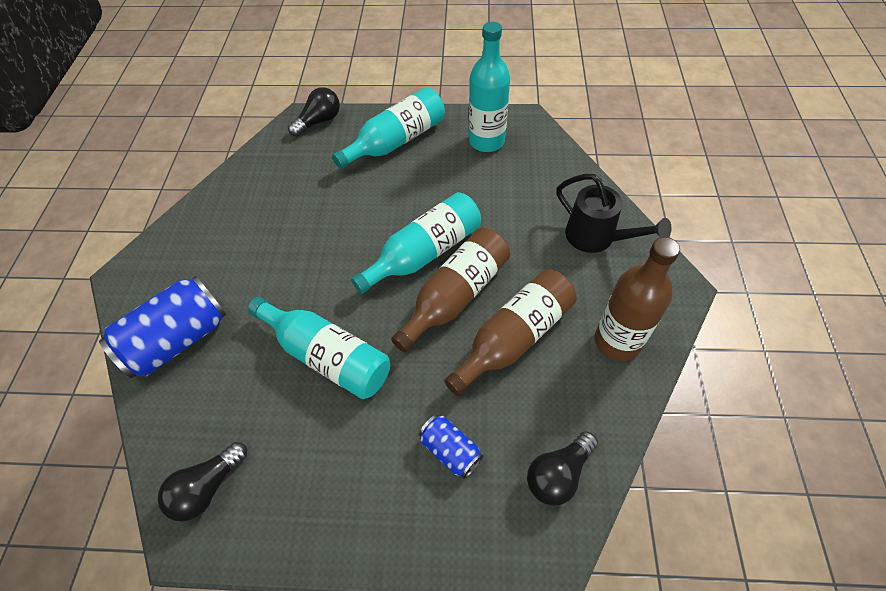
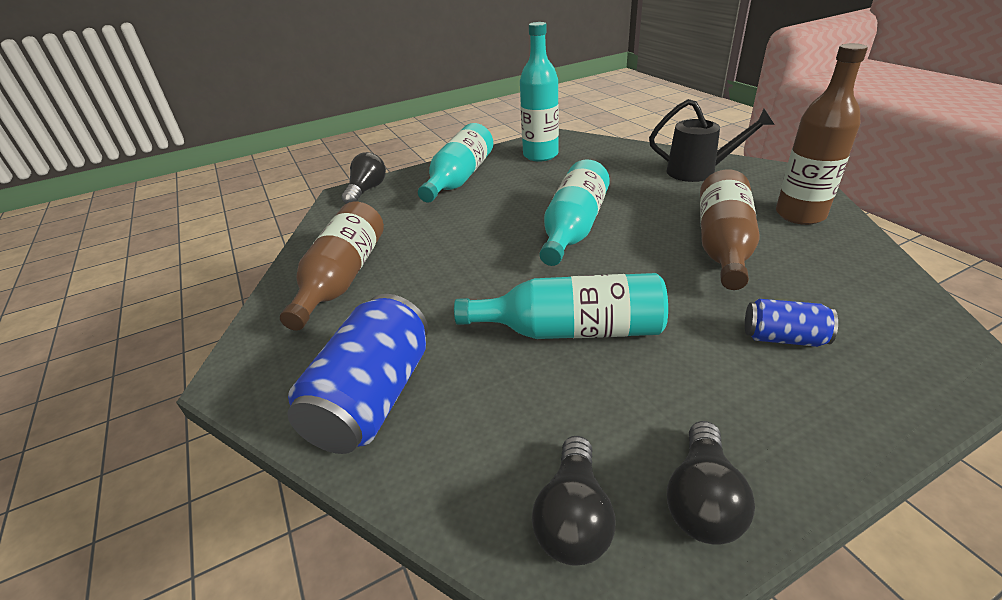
camera: 30 degrees left, 20 degrees down
brown bottle [391,228,510,352] -> brown bottle moved to [280,202,384,331]
black light bulb [527,431,598,506] -> black light bulb moved to [667,421,755,544]

